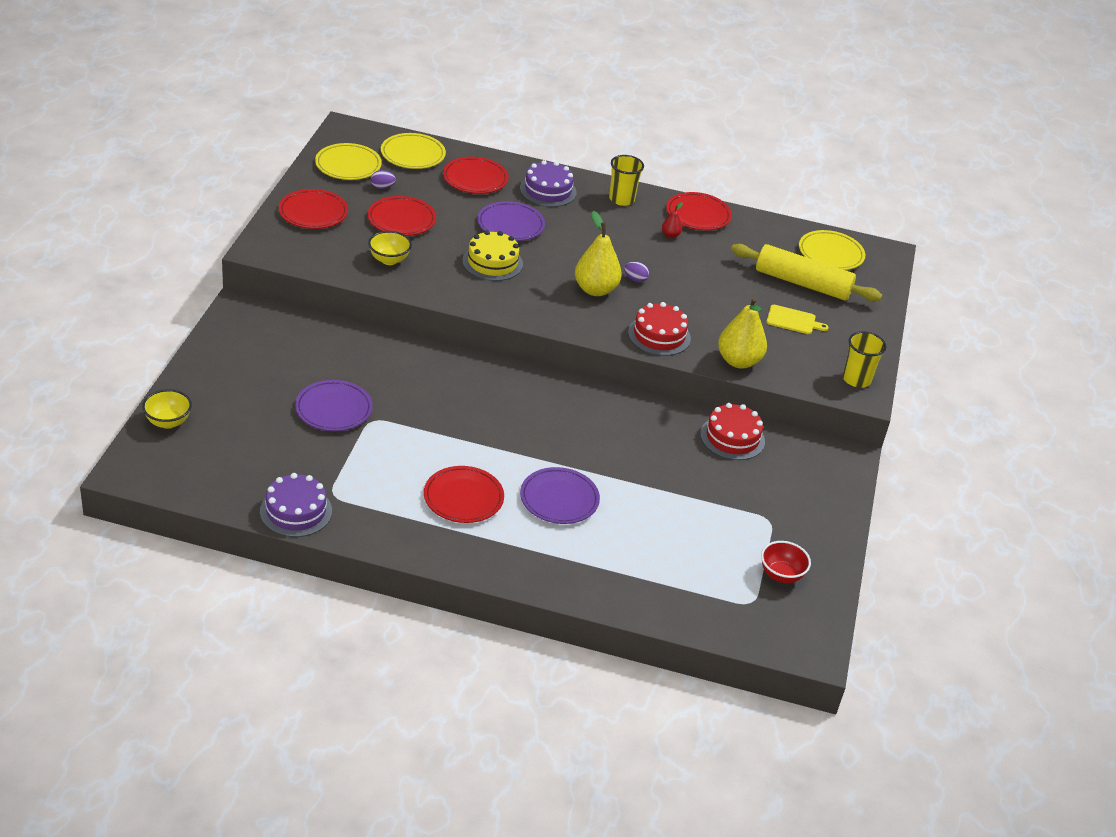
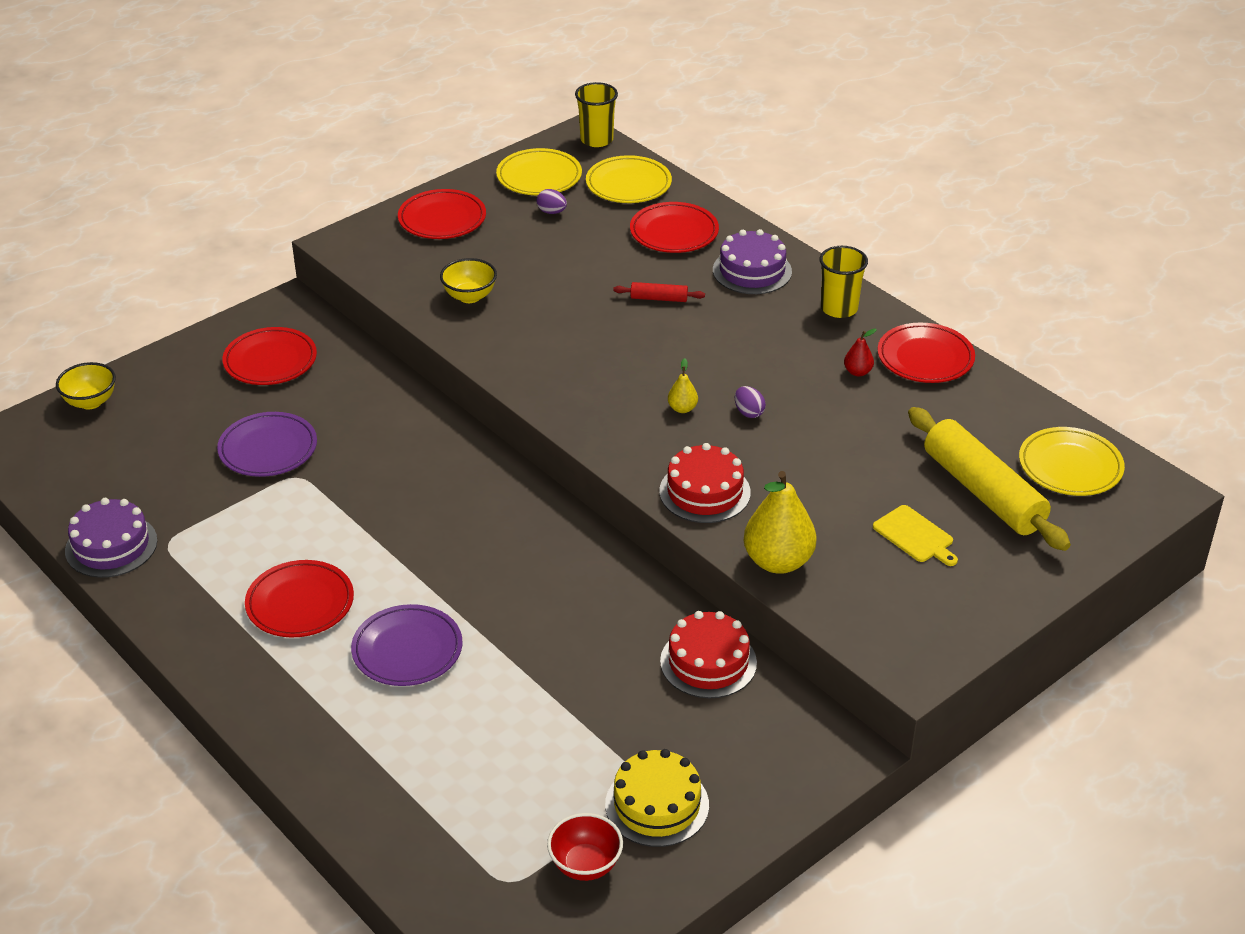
camera: 40 degrees right, 0 degrees up
red plate [368,196,436,236] -> red plate moved to [222,327,317,385]
yellow cake [462,230,523,281] -> yellow cake moved to [605,749,709,847]
purple plate [477,201,545,241] -> red rolling pin [613,282,705,302]
yellow pear [575,211,622,296] -> yellow pear [668,358,698,413], size x0.46
yellow cup [843,331,886,388] -> yellow cup moved to [575,82,618,147]

